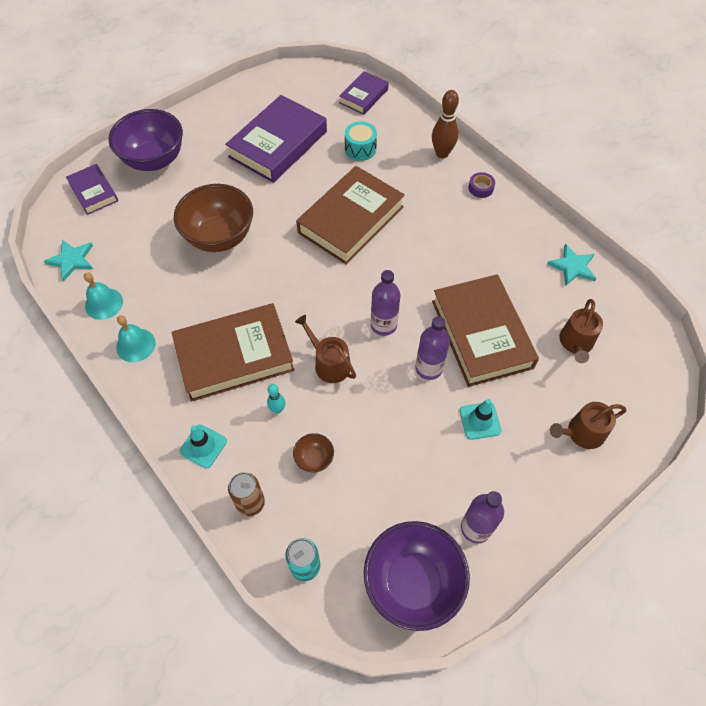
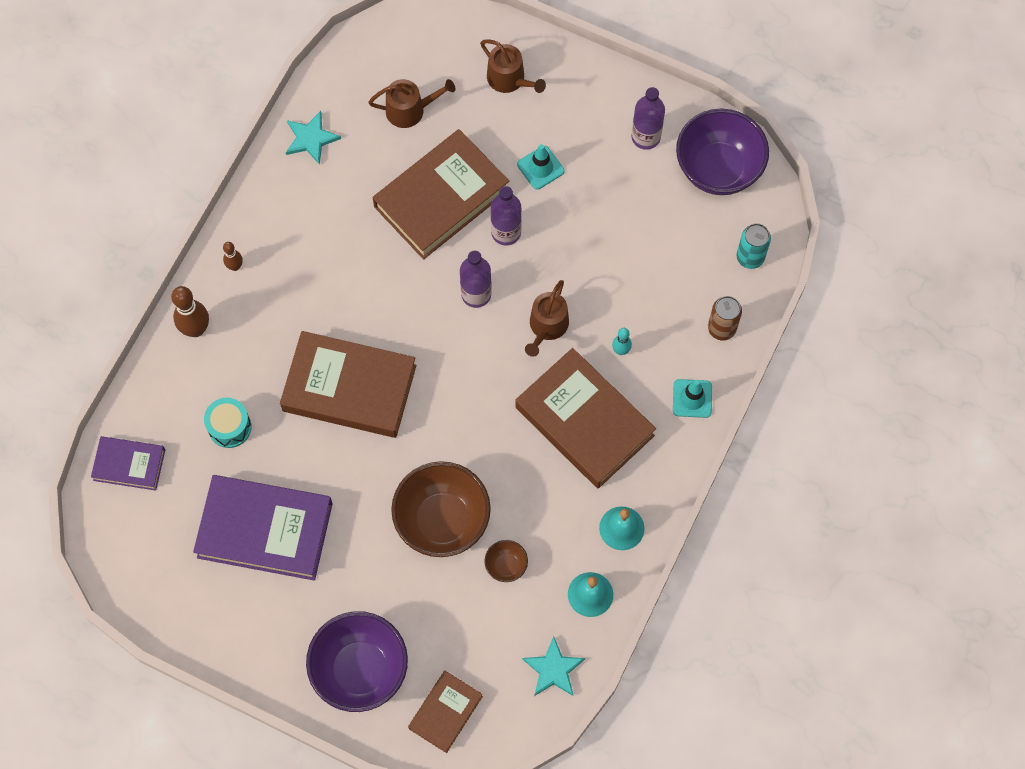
camera: 115 degrees left, 10 degrees up
purple book [66,164,118,215] -> brown book [408,671,483,753]
brown bowl [293,433,334,473] -> brown bowl moved to [485,540,528,582]
purple tape [468,172,495,198] -> brown bowling pin [223,242,243,271]

